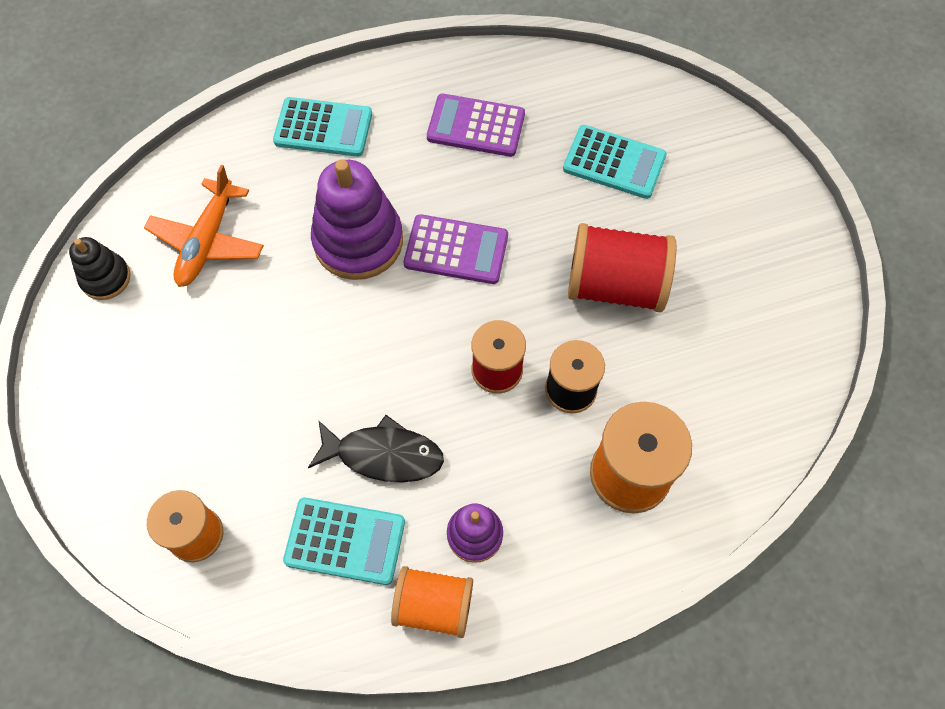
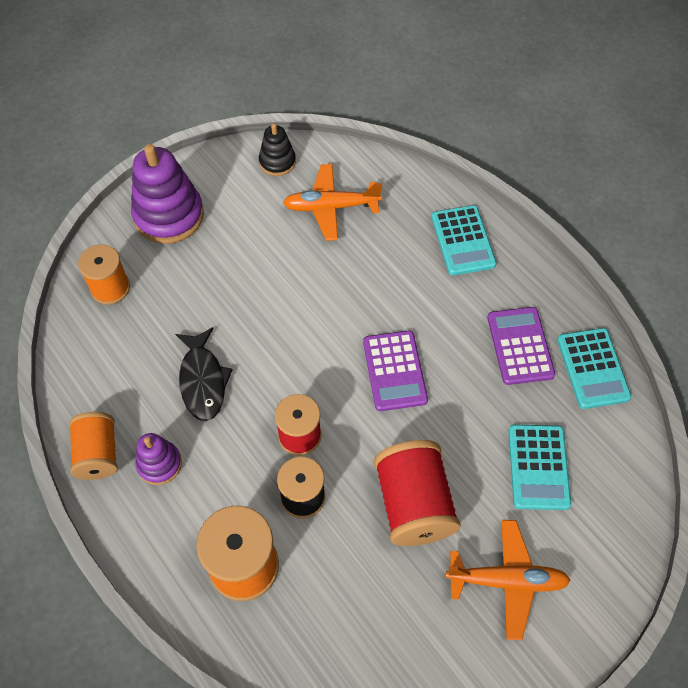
camera: 70 degrees right, 5 degrees down
turquoise calculator [283,498,405,585] -> turquoise calculator moved to [557,328,631,409]
purple stacking toy [311,159,403,280] -> purple stacking toy moved to [131,144,204,244]
none -> orange plane [446,520,571,640]

